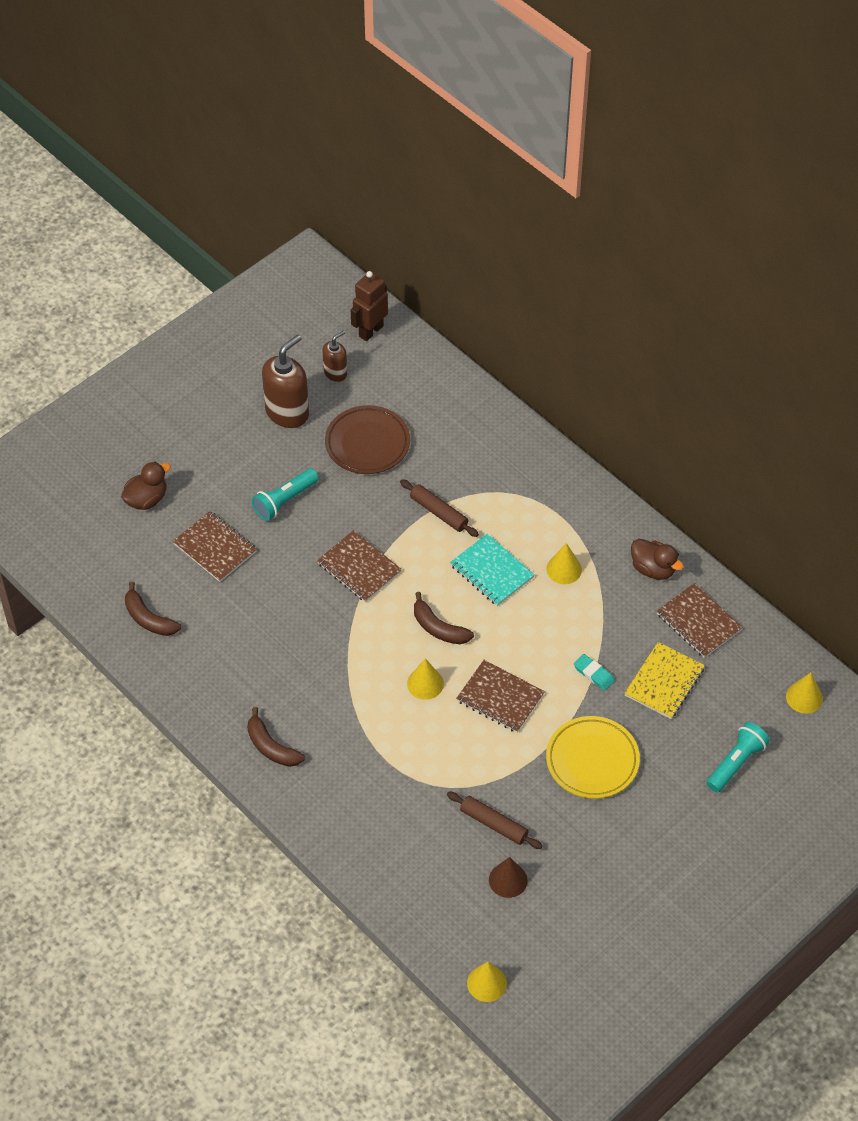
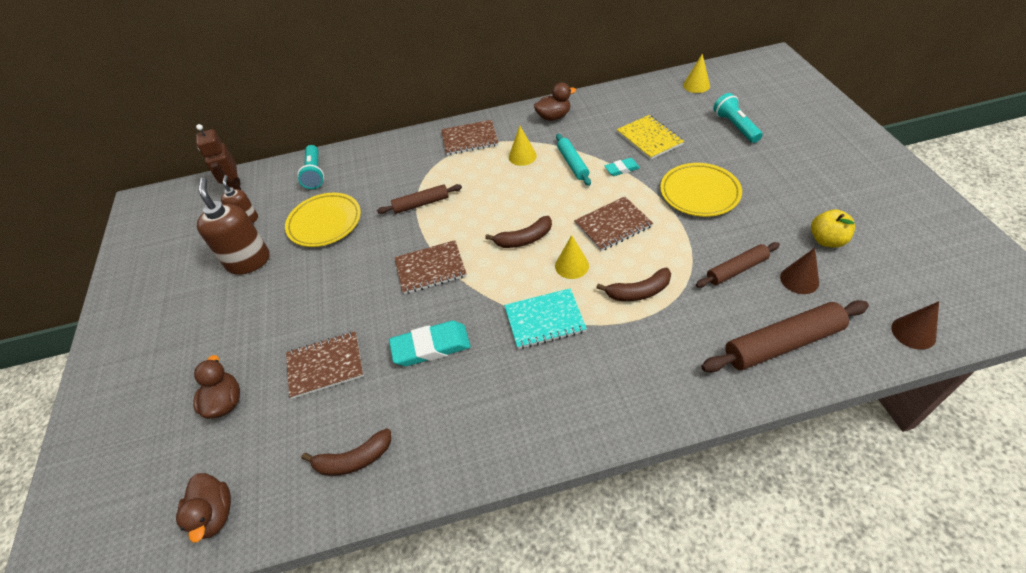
camera: 55 degrees left, 5 degrees down
brown banana [247,707,305,767] -> brown banana moved to [596,268,671,301]
turquoise flashlight [251,468,319,521] -> turquoise flashlight moved to [297,145,324,189]
brown plate [325,405,410,474] -> yellow plate [285,193,361,247]
turquoise notebook [450,534,535,606] -> turquoise notebook moved to [504,288,587,349]
yellow cone [467,962,507,1002] -> brown cone [891,301,939,350]
brown notebook [657,583,743,658] -> brown notebook moved to [441,120,499,155]
none -> brown duck [176,473,231,543]
none -> turquoise eraser [389,321,471,366]
none -> turquoise rolling pin [556,134,591,186]
none -> brown rolling pin [701,300,869,372]
none -> yellow apple [811,209,855,248]

